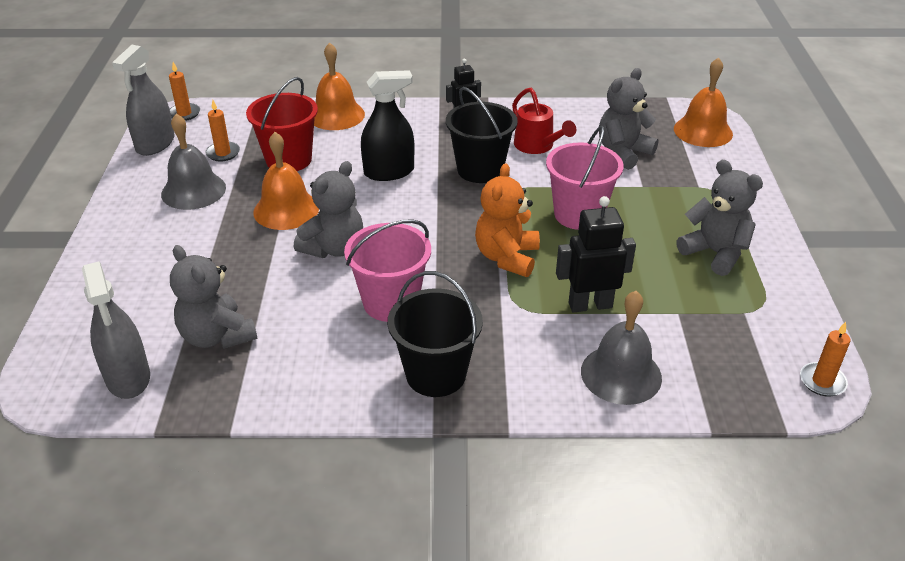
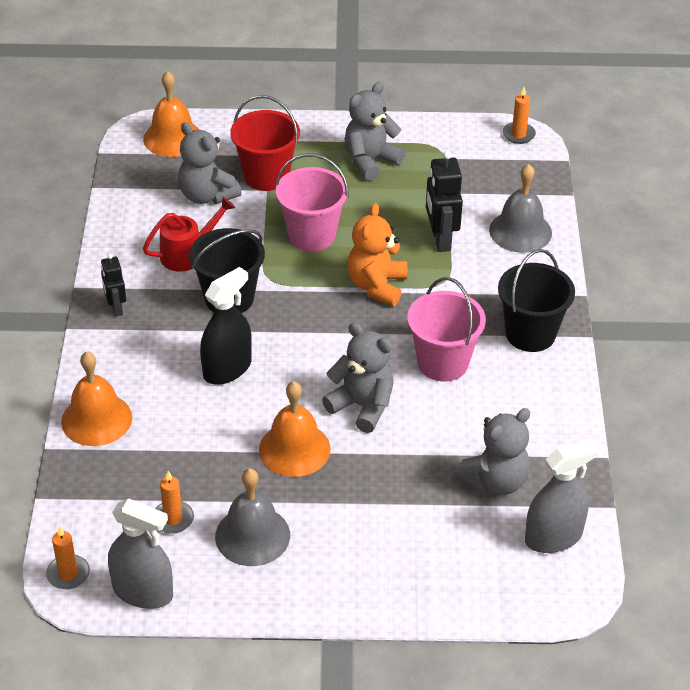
camera: 90 degrees left, 5 degrees up
red bucket [246,77,318,171] -> red bucket moved to [230,95,300,191]
black spray bottle [361,70,415,181] -> black spray bottle turned 60 degrees clockwise [200,267,252,385]
orange teddy bear [475,163,540,277] -> orange teddy bear turned 90 degrees clockwise [347,203,407,306]

